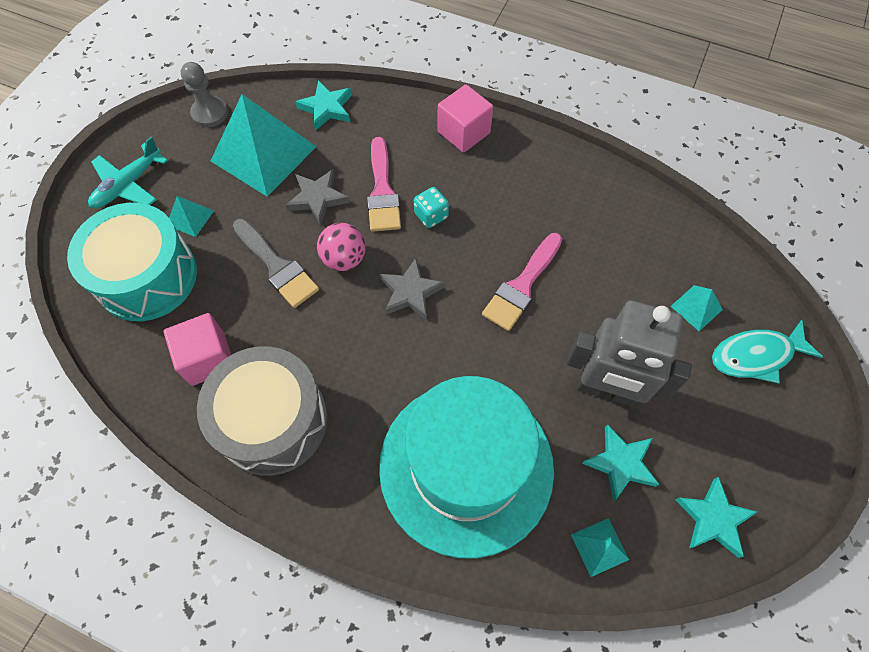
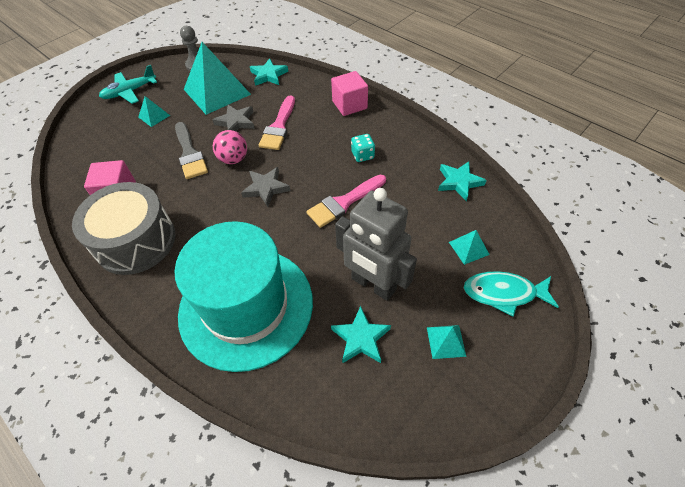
camera: 20 degrees right, 10 degrees down
turquoise drum [67,203,197,321] -> none
turquoise dice [414,187,449,228] -> turquoise dice moved to [351,134,375,162]
turquoise pyramid [571,518,629,577] -> turquoise pyramid moved to [427,325,466,359]
turquoise star [675,477,757,558] -> turquoise star moved to [438,161,487,201]

